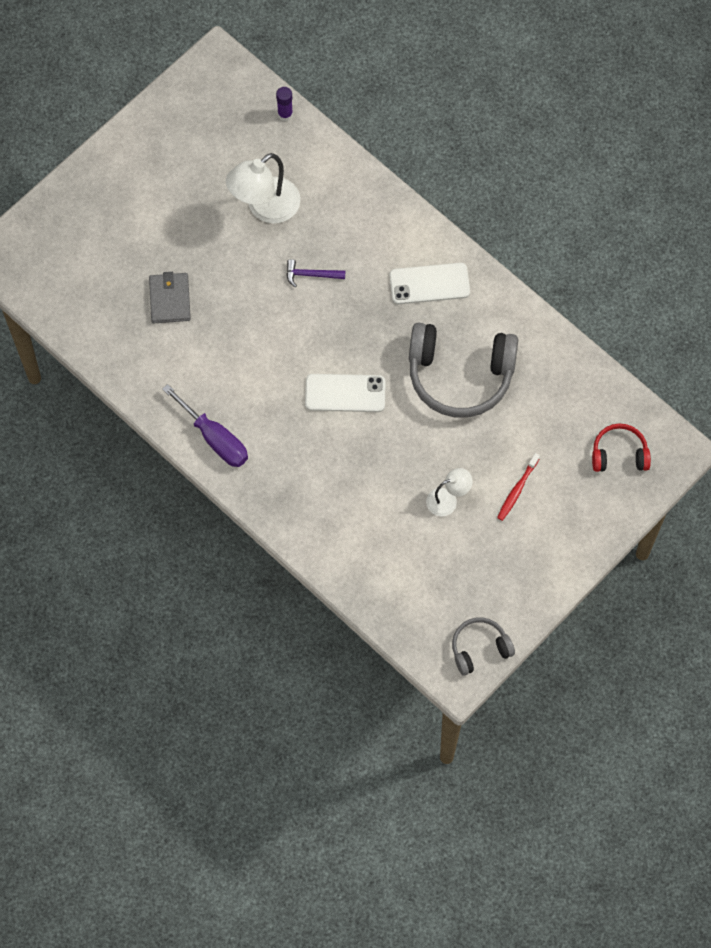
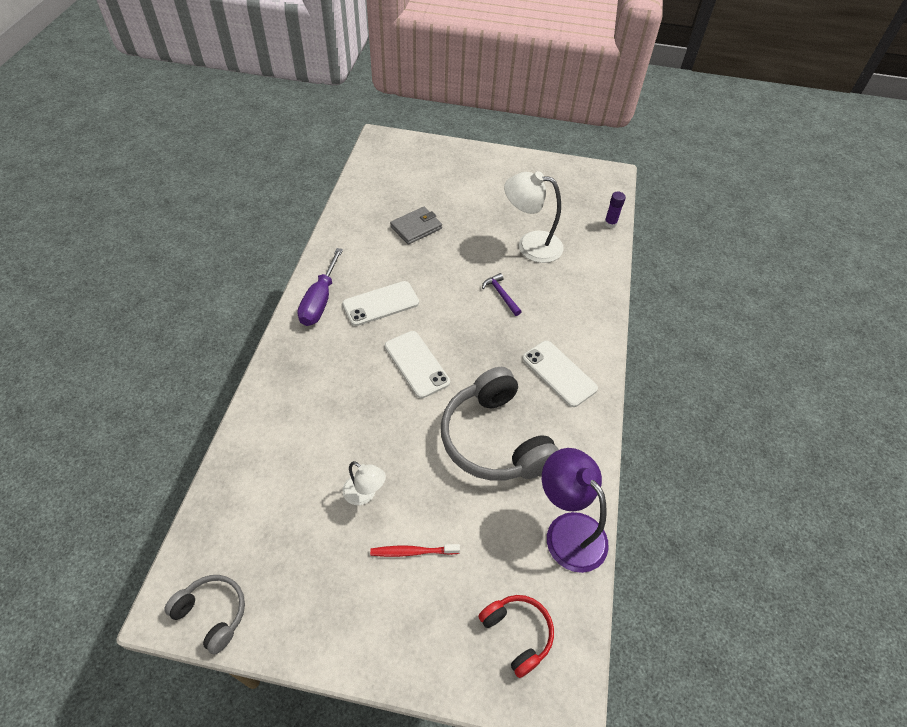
camera: 55 degrees right, 15 degrees down
none -> white phone [342,281,419,326]
none -> purple lamp [542,448,609,573]

